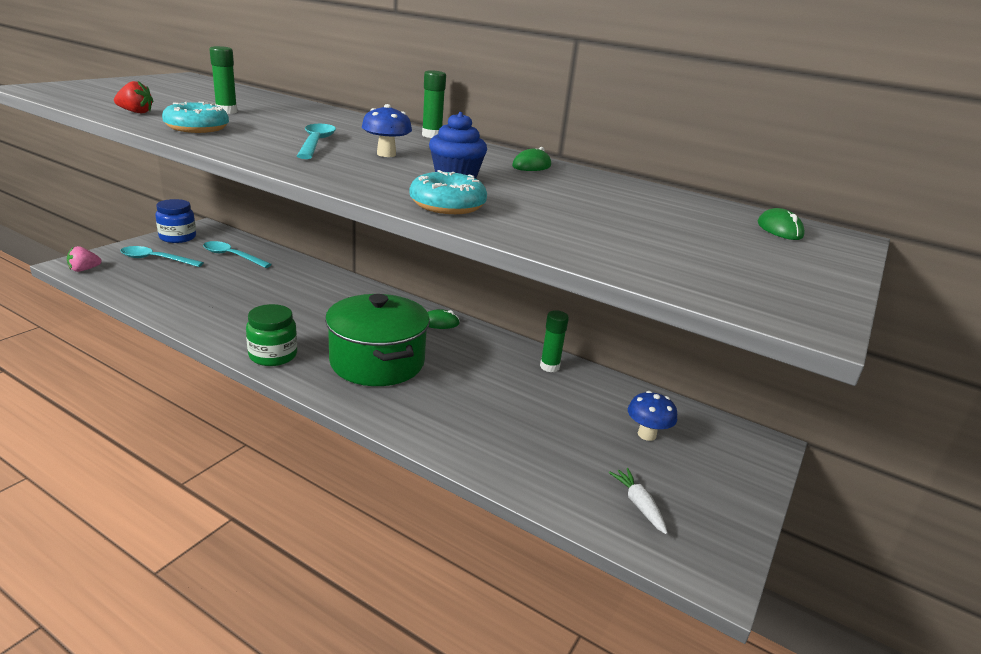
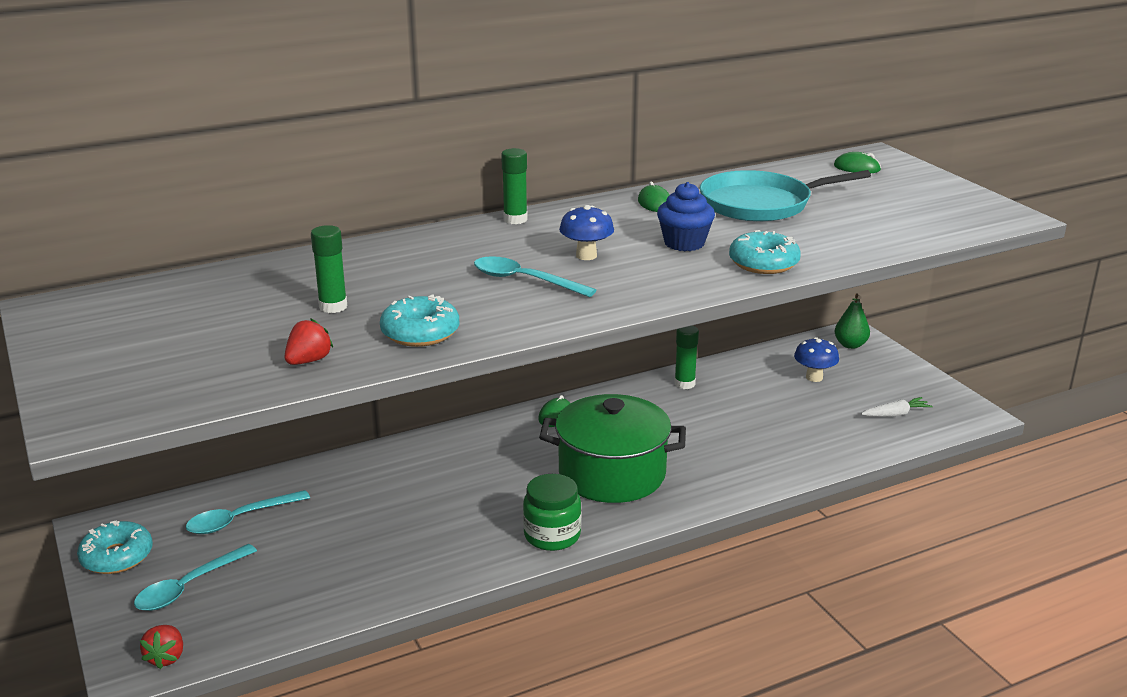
camera: 55 degrees left, 0 degrees up
pink strawberry [67,246,102,272] -> red strawberry [140,625,183,669]
blue jar [155,199,196,243] -> turquoise donut [77,520,153,574]
white carrot [609,468,668,534] -> white carrot turned 150 degrees clockwise [861,397,933,417]
none -> turquoise pan [700,170,871,222]
none -> green pear [835,293,870,349]

